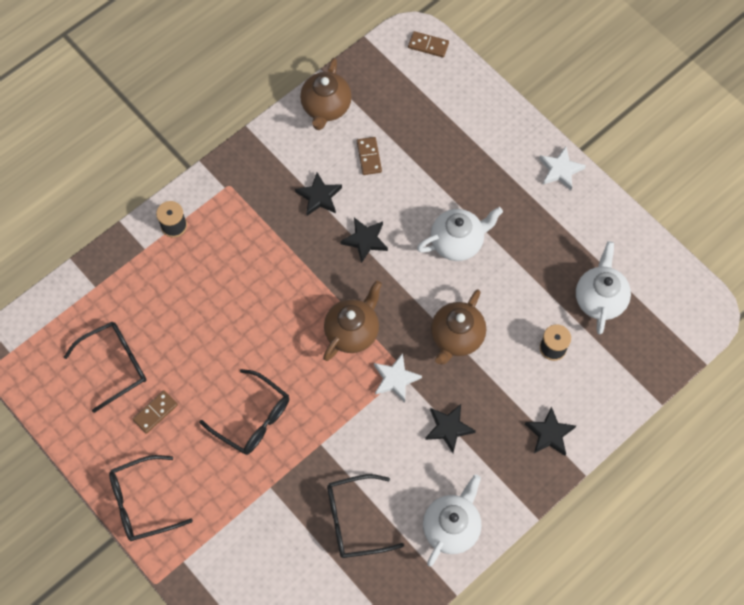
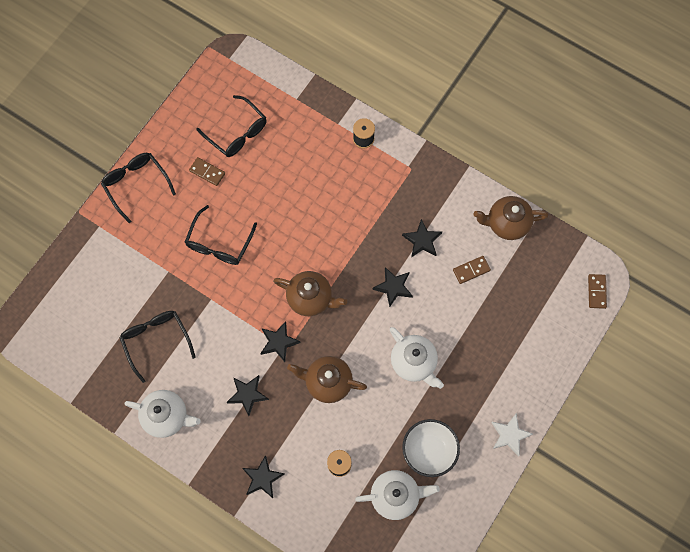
camera: 75 degrees right, 5 degrees up
white star [374,353,422,402] -> black star [260,321,301,362]
none -> white bowl [402,419,460,477]

